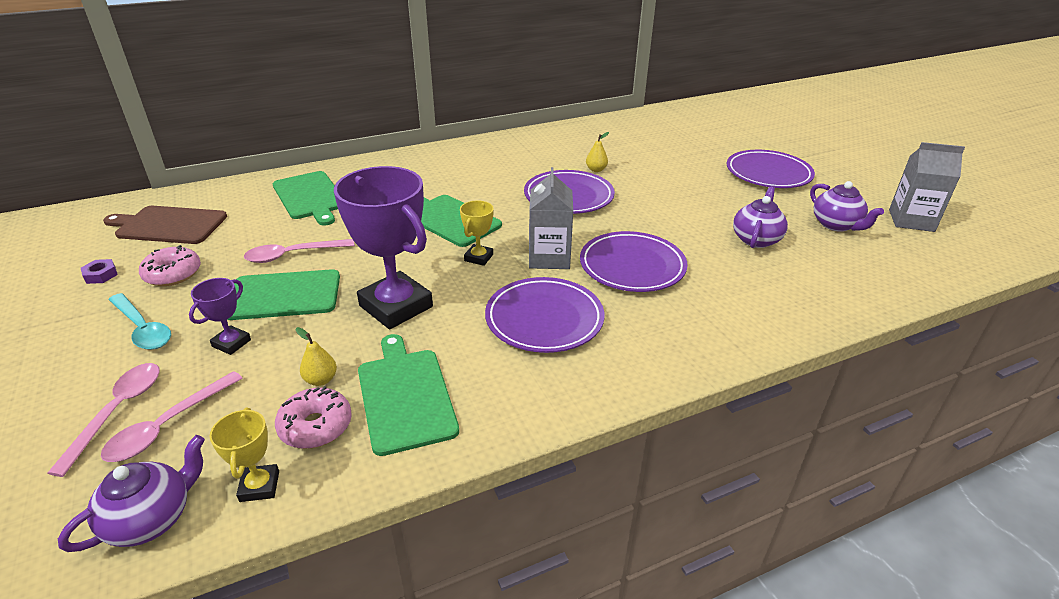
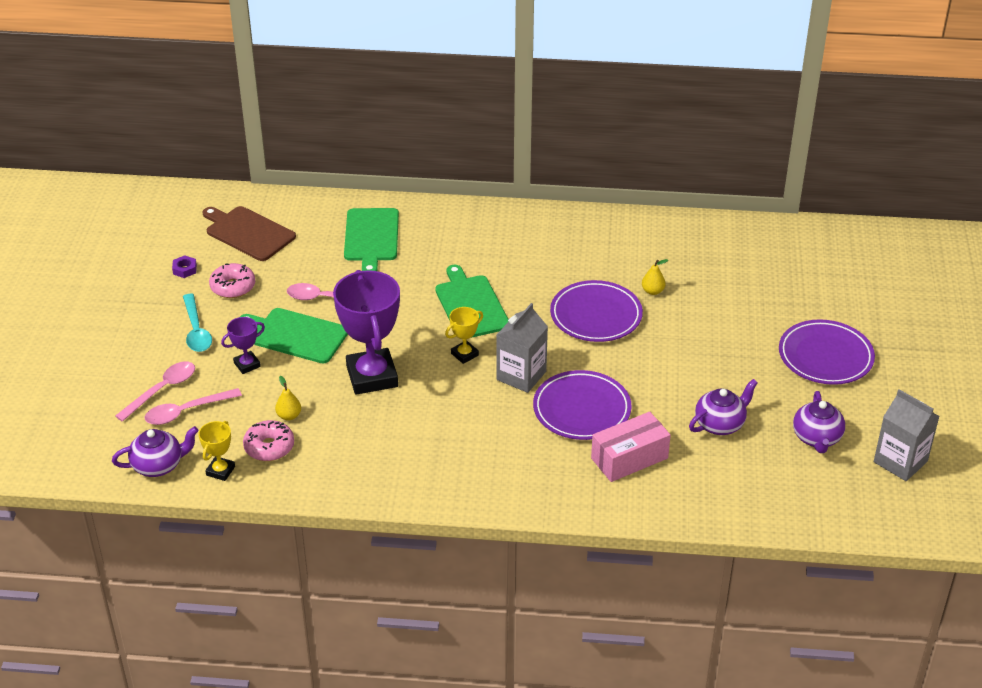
camera: 30 degrees right, 5 degrees up
green cutting board [358,334,459,456] -> none
purple plate [485,277,604,353] -> none
none -> pink box [591,412,671,482]

